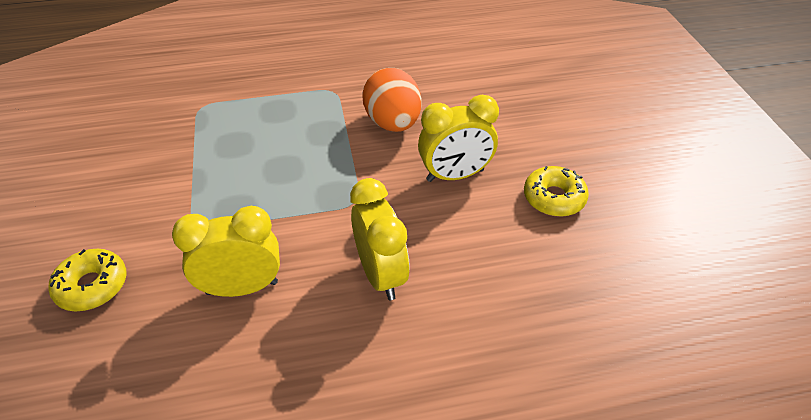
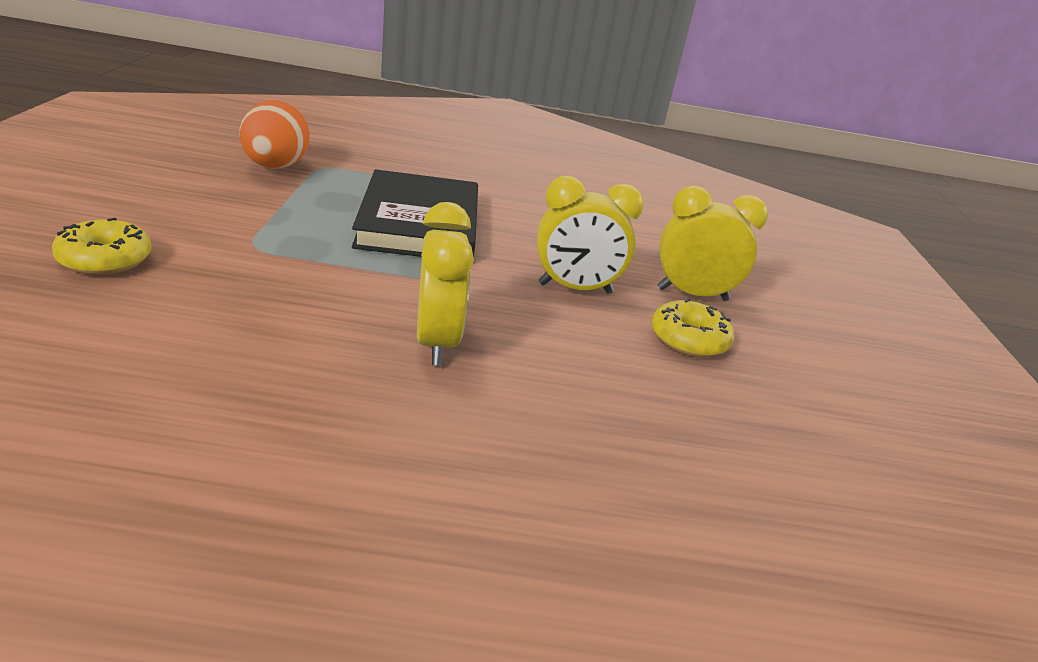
camera: 10 degrees right, 15 degrees down
yellow clock [172,206,280,297] -> yellow clock moved to [658,185,768,301]
orange egg [363,68,422,132] -> orange egg moved to [239,100,310,169]
none -> black book [352,169,478,258]

